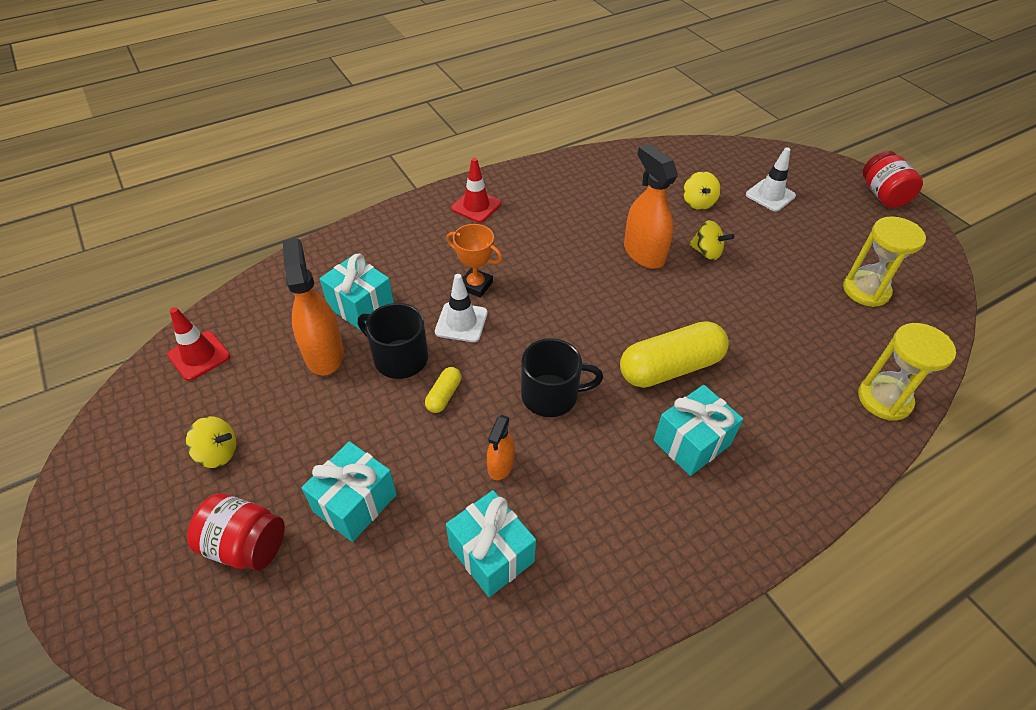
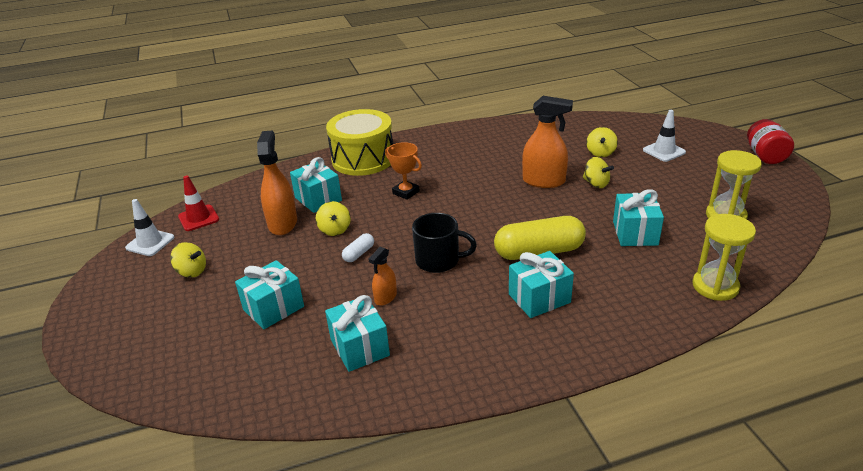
camera: 15 degrees right, 15 degrees down
red jar [187,493,285,571] -> none
black mug [358,303,428,379] -> yellow spinning top [316,201,351,236]
yellow capsule [425,367,461,413] -> white capsule [342,233,374,262]
white traffic cone [435,274,488,342] -> white traffic cone moved to [125,199,174,256]
red traffic cone [451,158,501,223] -> none
orange spray bottle [624,144,678,269] -> orange spray bottle turned 120 degrees clockwise [522,96,573,188]
none -> yellow drum [326,109,393,176]
none -> turquoise gift [613,189,664,246]

